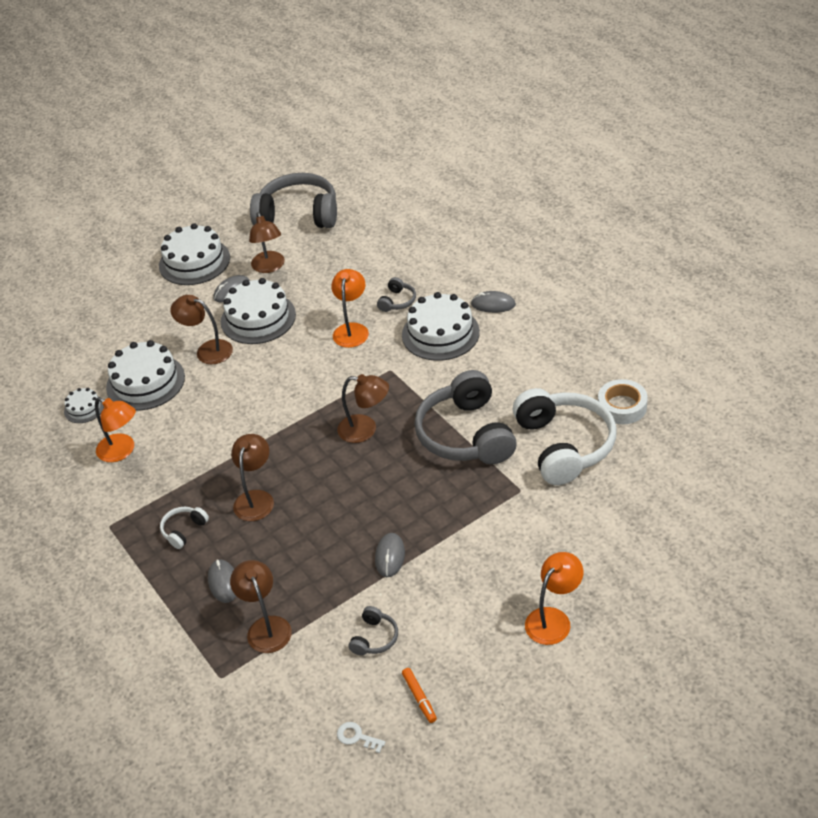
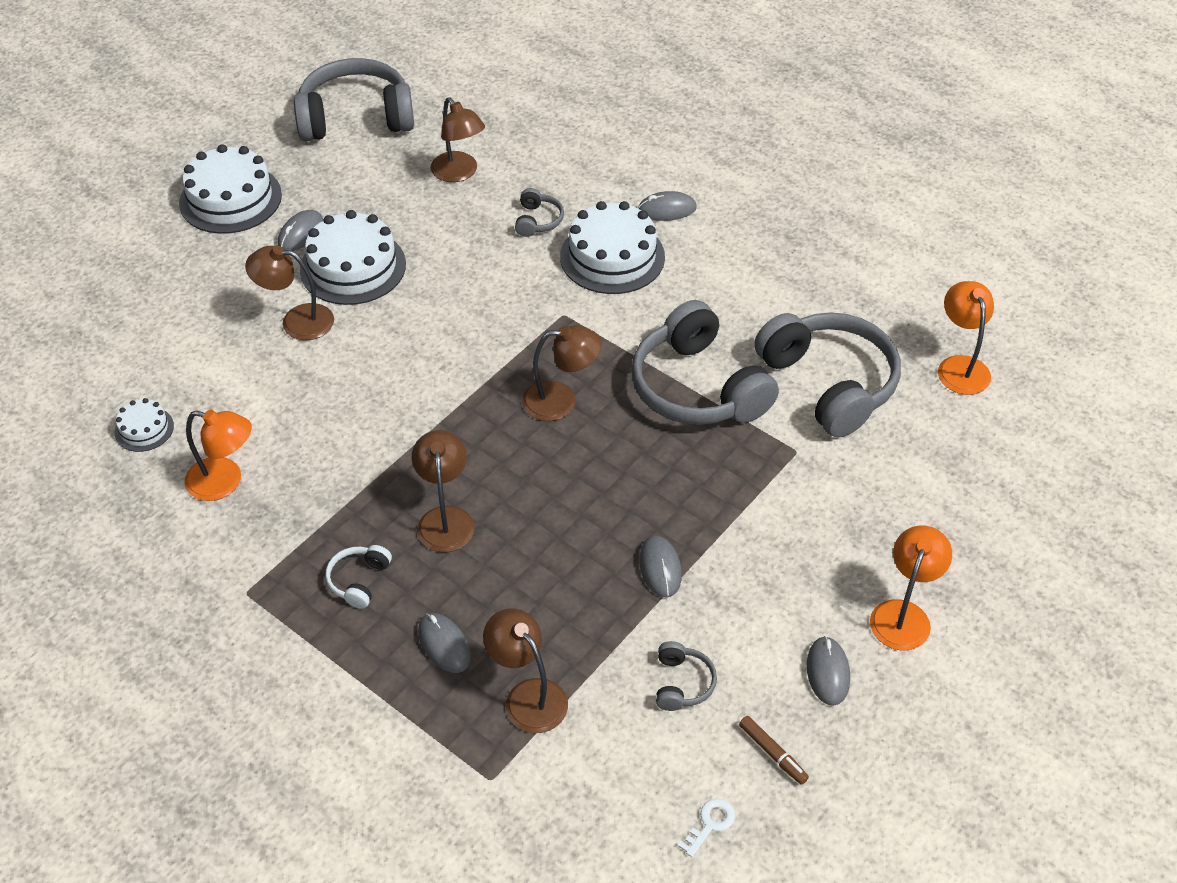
camera: 20 degrees left, 5 degrees up
white cake [106,340,185,411] -> none
brown lamp [249,212,285,273] -> brown lamp moved to [431,98,485,182]
orange lamp [331,269,369,348] -> orange lamp moved to [938,281,994,395]
white key [337,722,386,753] -> white key turned 120 degrees clockwise [678,799,735,857]
orange marker [402,668,437,723] -> brown marker [739,716,809,785]
white headphones [513,388,617,485] -> grey headphones [754,312,901,438]
white tape [598,379,648,424] -> none
none -> grey mouse [807,636,850,706]

